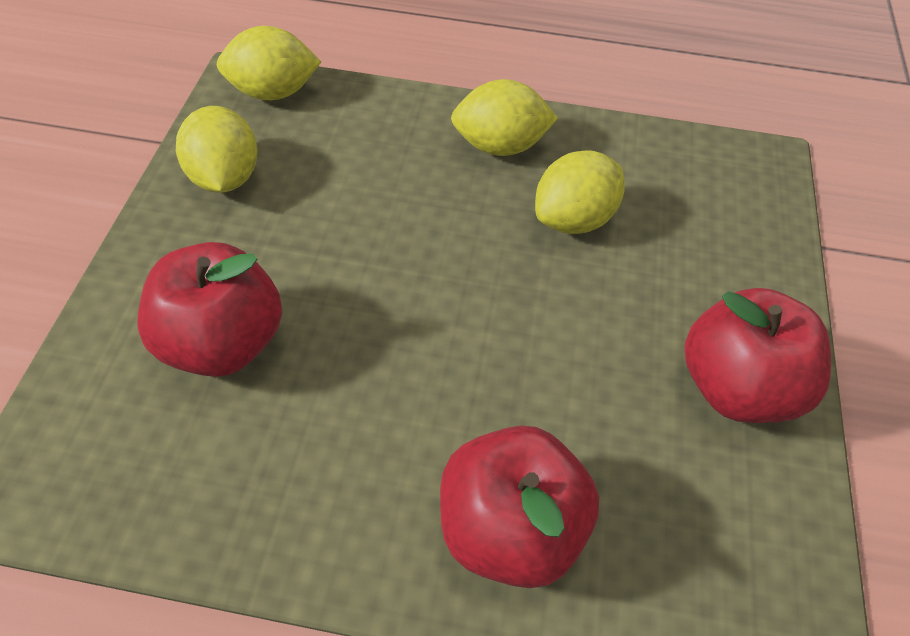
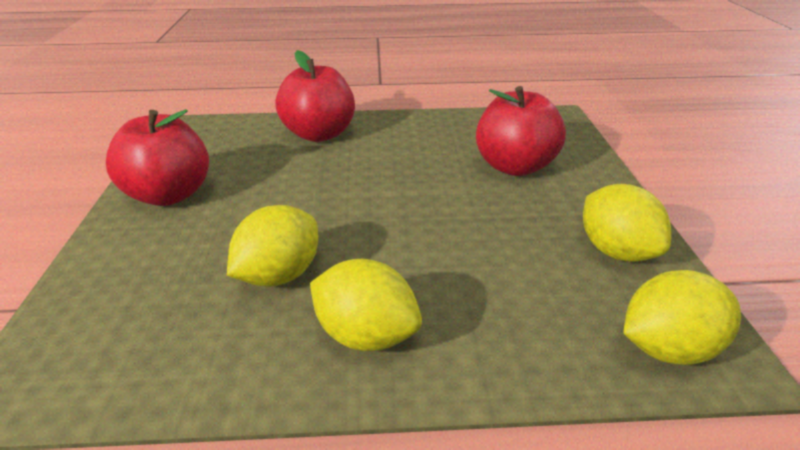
camera: 170 degrees right, 20 degrees down
yellow lemon [451,79,558,156] -> yellow lemon turned 45 degrees clockwise [310,259,422,351]

